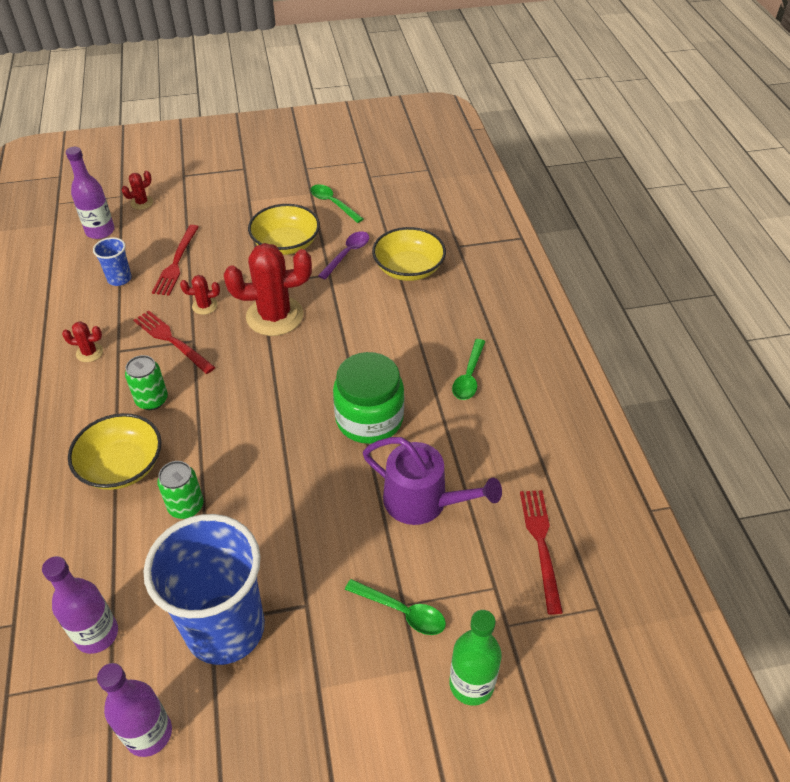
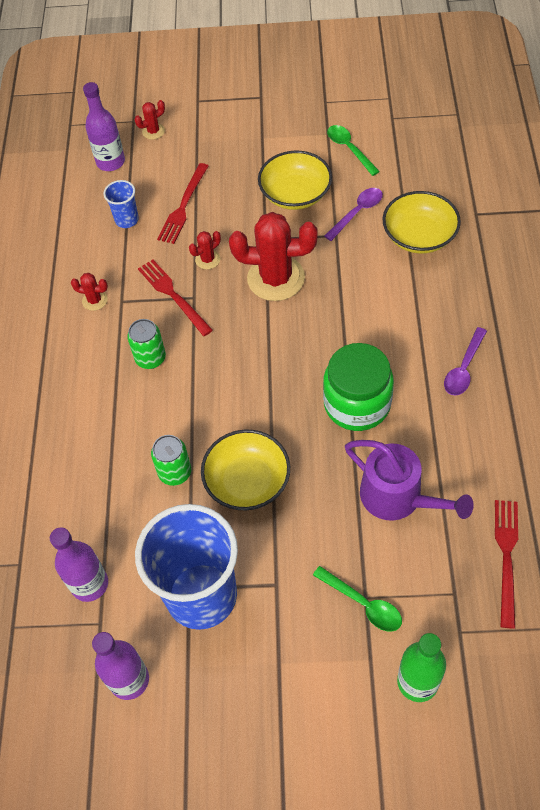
camera: 15 degrees right, 10 degrees up
yellow bowl [68,413,162,490] -> yellow bowl moved to [201,430,290,510]
red cactus [180,275,220,315] -> red cactus turned 45 degrees counterclockwise [189,231,221,269]
green spoon [452,339,486,400] -> purple spoon [444,327,487,395]

